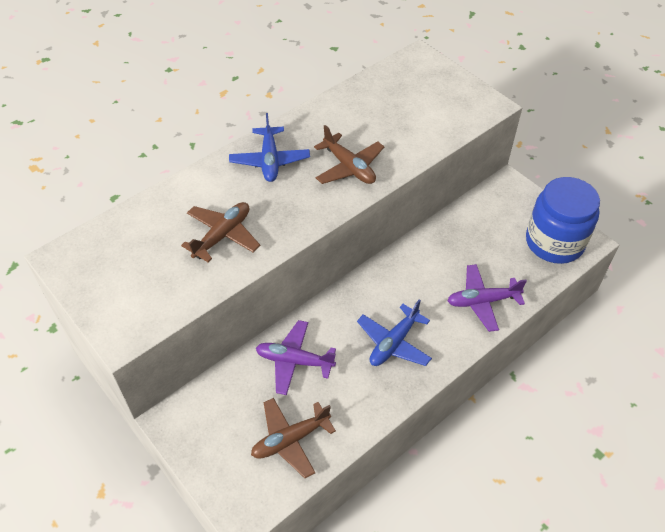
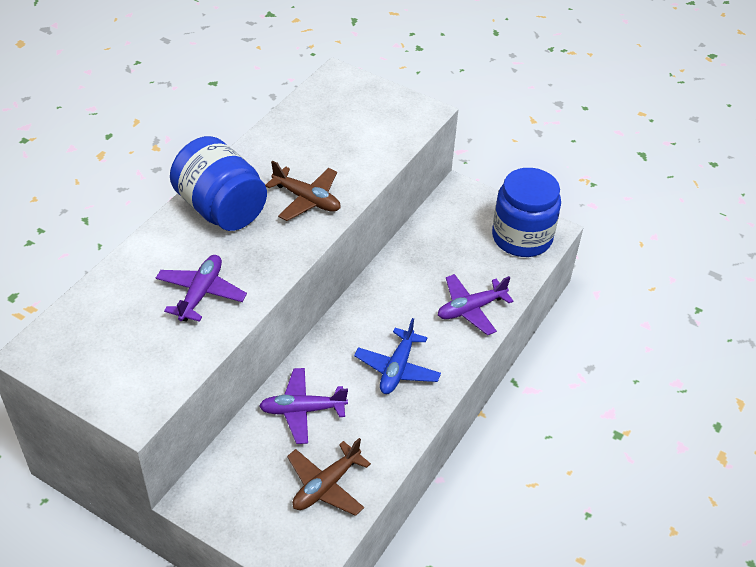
camera: 20 degrees left, 5 degrees down
brown plane [181,202,260,263] -> purple plane [156,255,247,322]
blue plane [229,113,310,182] -> blue jar [170,136,267,231]

